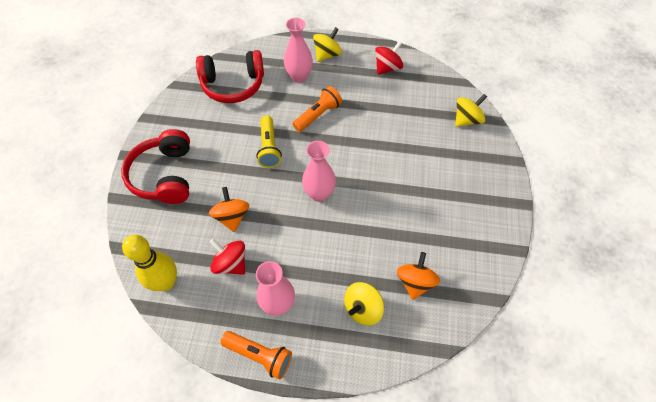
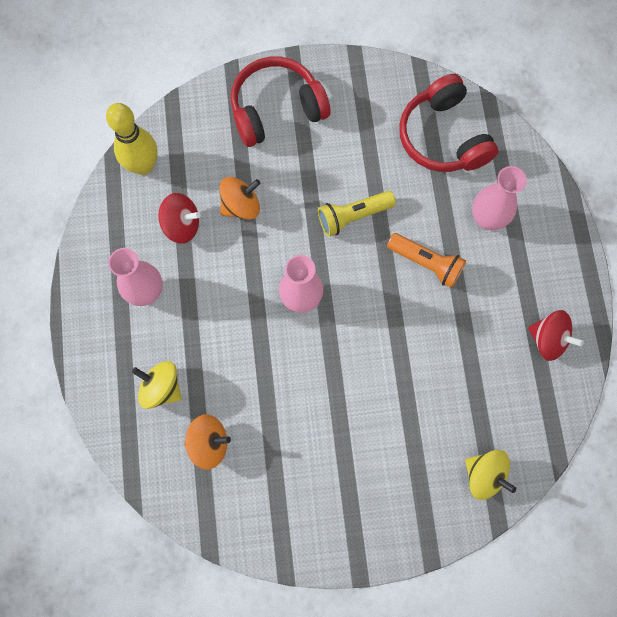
camera: 75 degrees right, 15 degrees up
red spinning top [210,238,245,275] -> red spinning top turned 75 degrees clockwise [158,193,201,244]
orange flashlight [220,331,292,380] -> none
yellow spinning top [313,27,342,62] -> none

